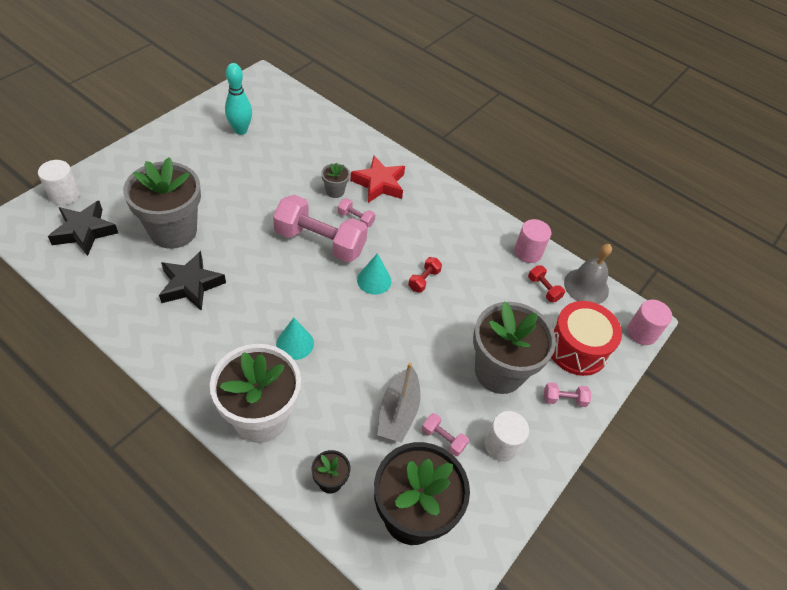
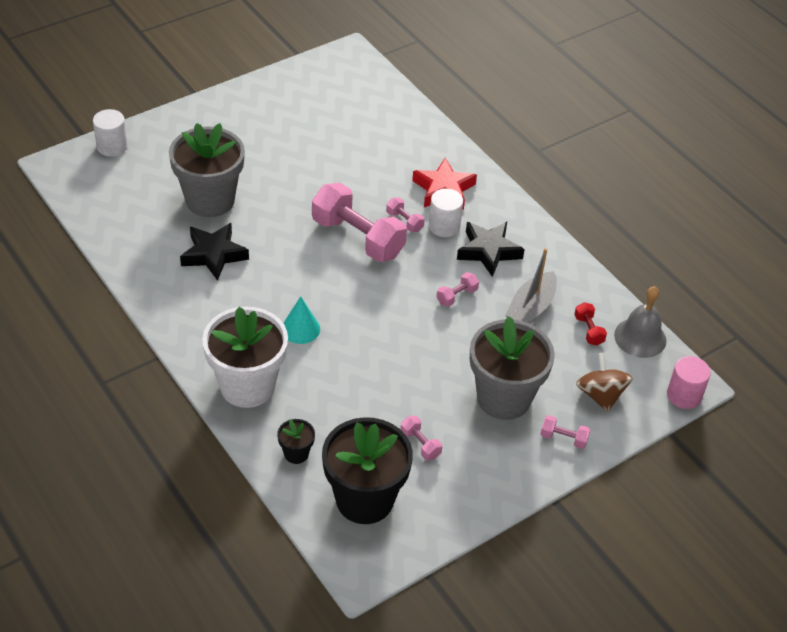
camera: 20 degrees right, 5 degrees down
black star [48,201,118,256] -> black star moved to [457,222,525,277]
turquoise bowling pin [225,63,252,135] -> none
grey flower pot [321,163,350,198] -> none
turquoise cone [357,253,391,295] -> none
grey boat [377,363,420,443] -> grey boat moved to [505,248,557,324]
red dumbbell [408,257,442,293] -> pink dumbbell [436,272,479,307]
white cylinder [485,411,529,461] -> white cylinder moved to [429,189,463,237]
pink cylinder [514,219,551,263] -> none
red drum [551,301,622,376] -> brown spinning top [576,353,633,412]

